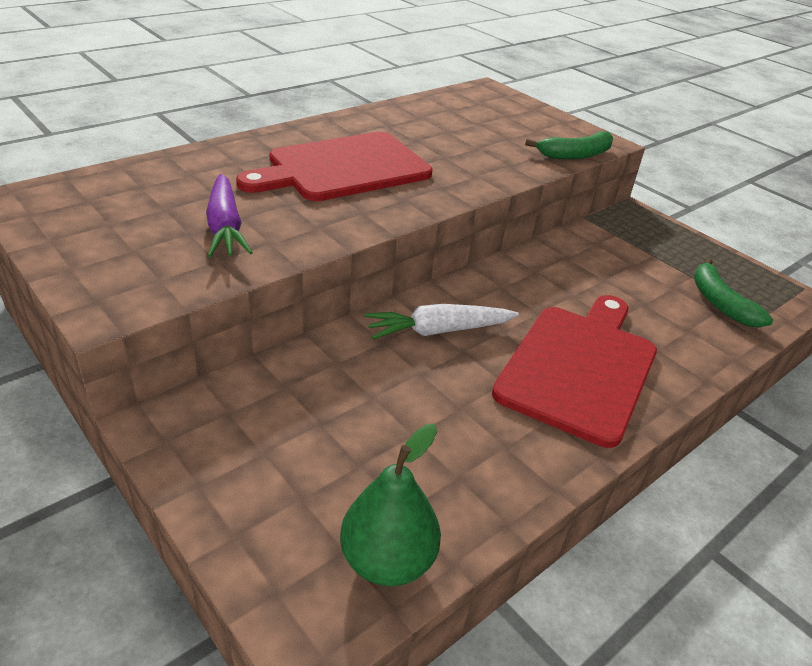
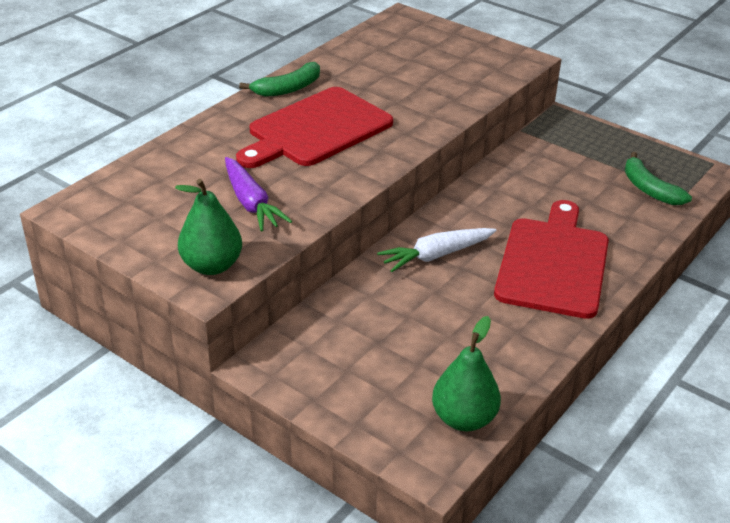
camera: 10 degrees left, 0 degrees up
green banana [525,131,613,160] -> green banana moved to [239,62,320,97]
none -> green pear [175,179,242,275]

